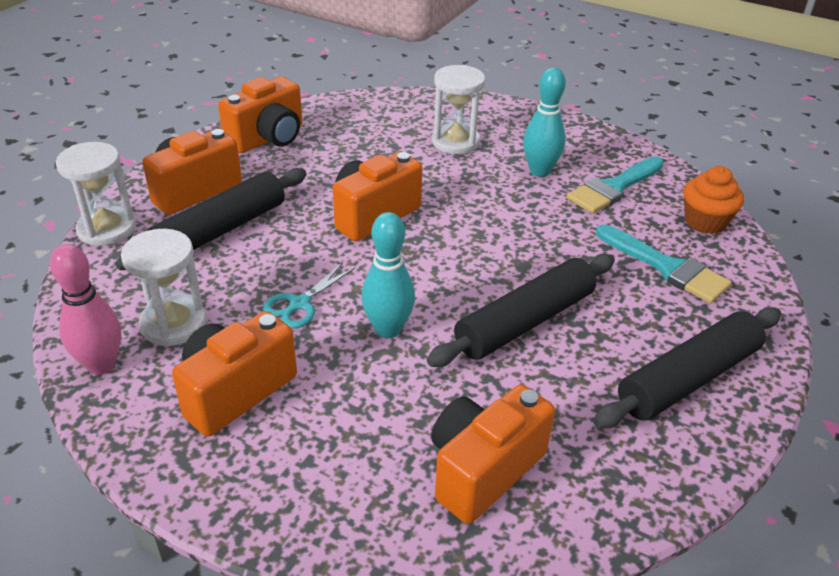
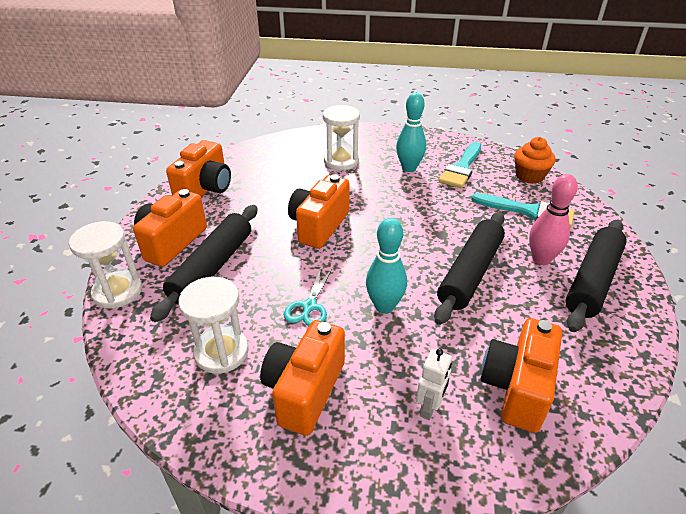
camera: 20 degrees left, 0 degrees up
pink bowling pin [50,244,121,375] -> pink bowling pin moved to [529,174,578,265]
none -> white robot [416,348,452,420]

